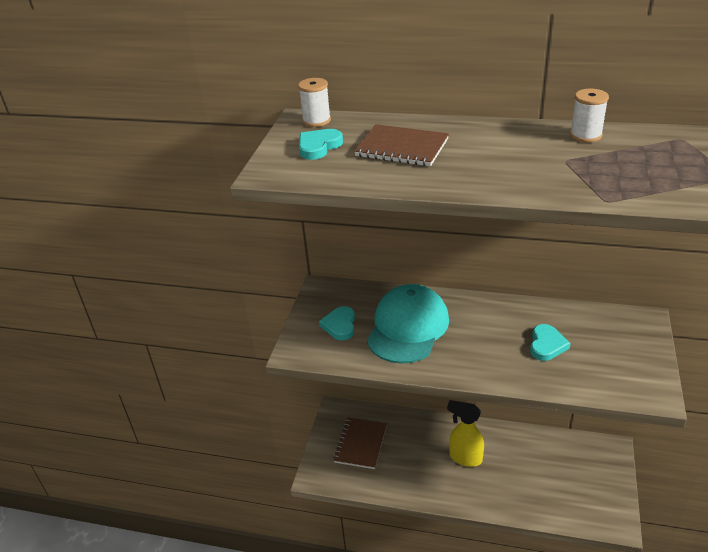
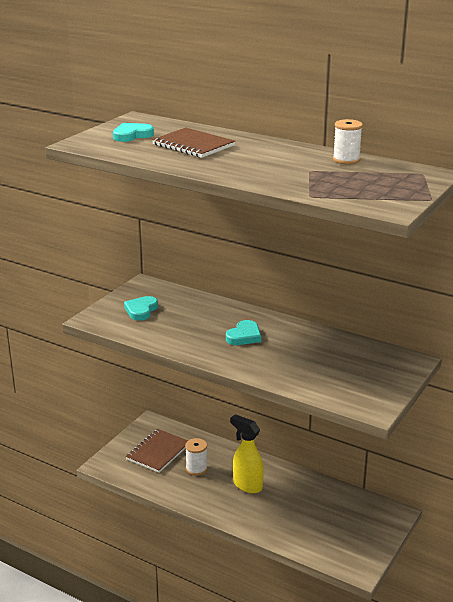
camera: 15 degrees right, 10 degrees down
white spool [298,78,331,127] -> white spool moved to [185,438,207,476]
turquoise cap [367,284,449,364] -> none
turquoise heart [530,324,571,361] -> turquoise heart moved to [226,320,261,345]

